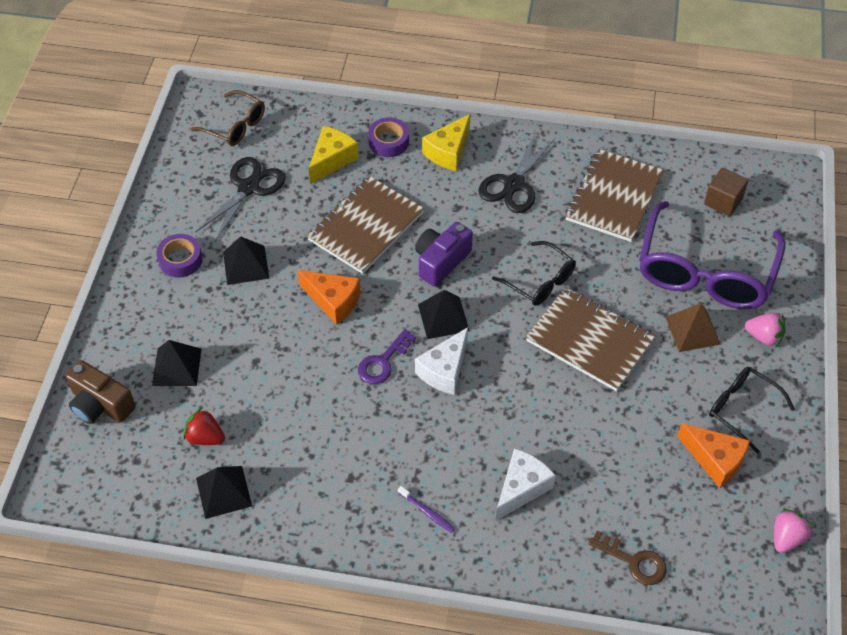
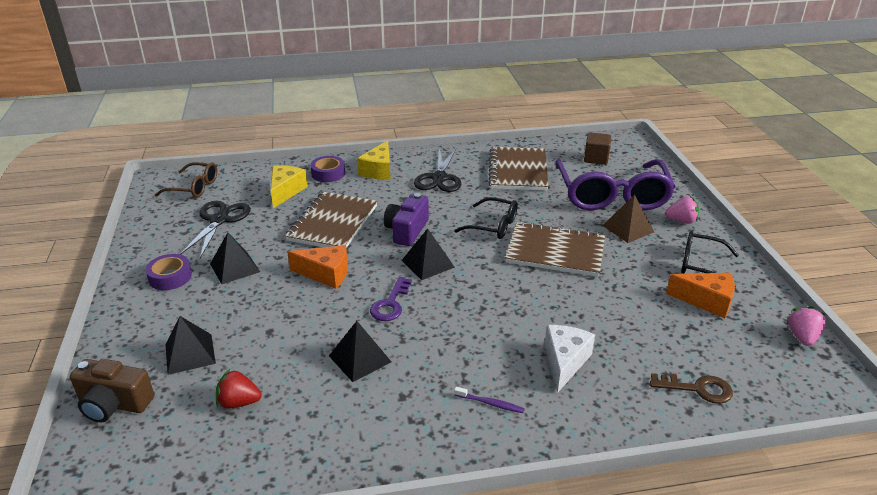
camera: 20 degrees left, 20 degrees down
black pyramid [196,466,252,519] -> black pyramid moved to [329,321,391,382]
white cheese [415,327,468,395] -> none

